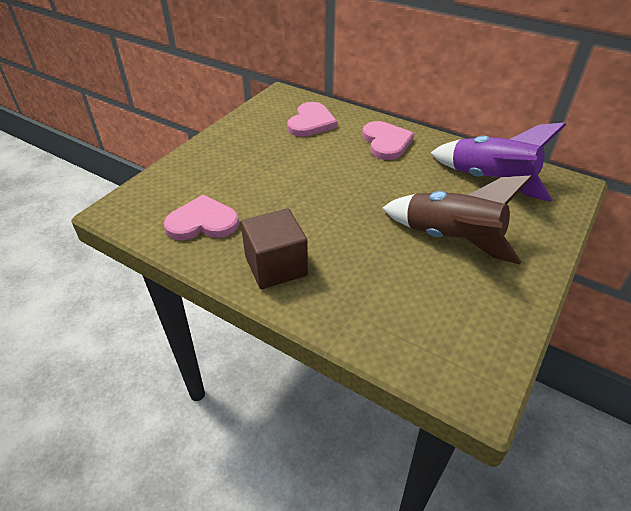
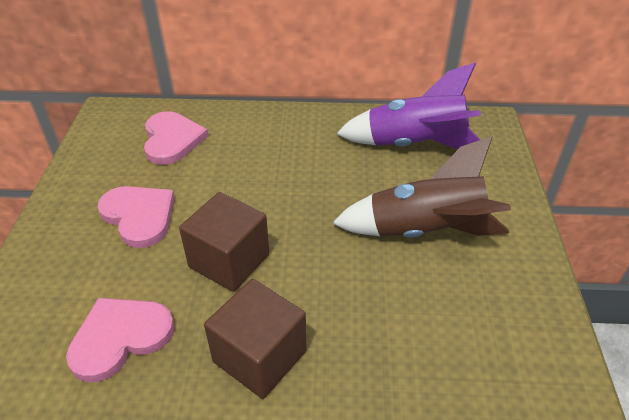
camera: 30 degrees left, 0 degrees up
pink heart [362,121,414,160] -> pink heart moved to [97,186,175,248]
none -> brown cube [179,192,269,292]

